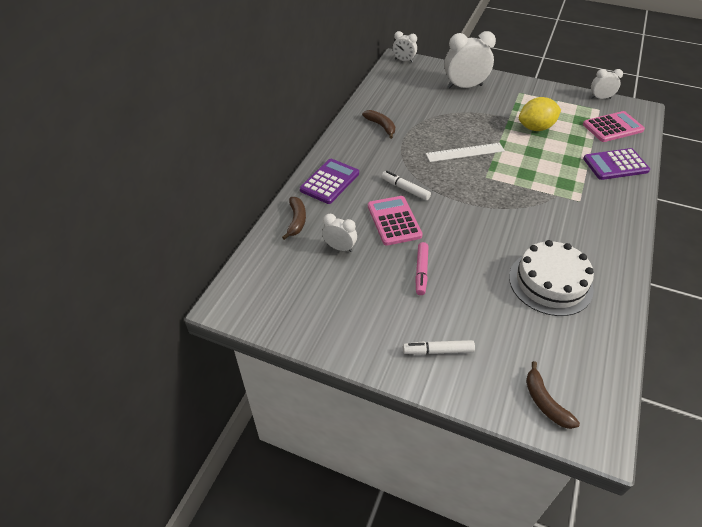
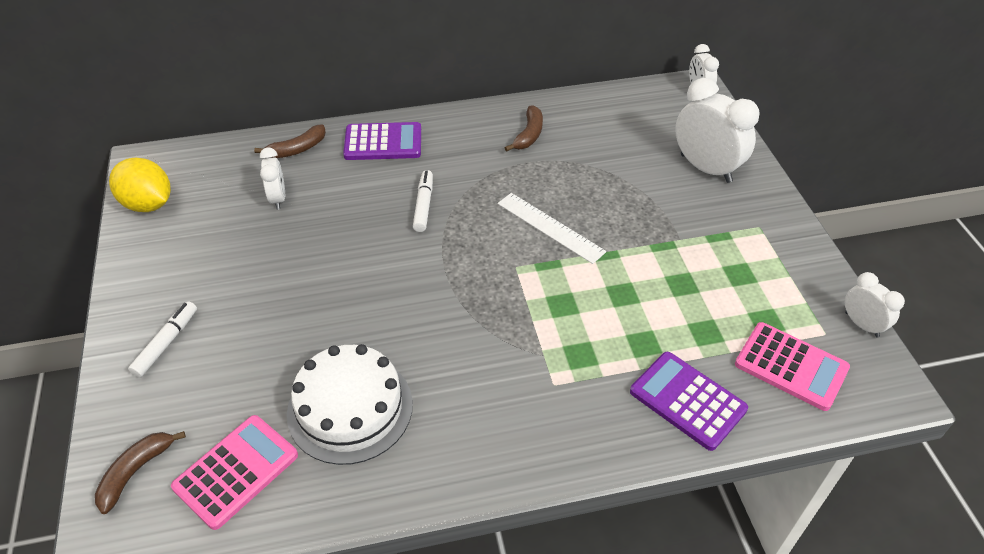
camera: 55 degrees right, 0 degrees up
pink calculator [368,196,423,246] -> pink calculator moved to [171,415,298,530]
white marker [403,340,475,355] -> white marker turned 60 degrees clockwise [128,301,197,378]
pink marker [415,242,428,295] -> none
yellow lemon [519,97,561,131] -> yellow lemon moved to [109,158,171,212]

